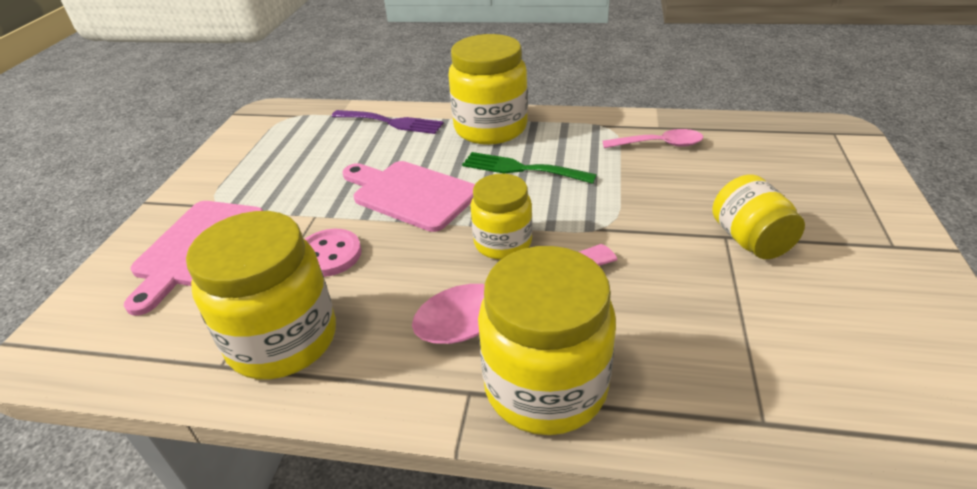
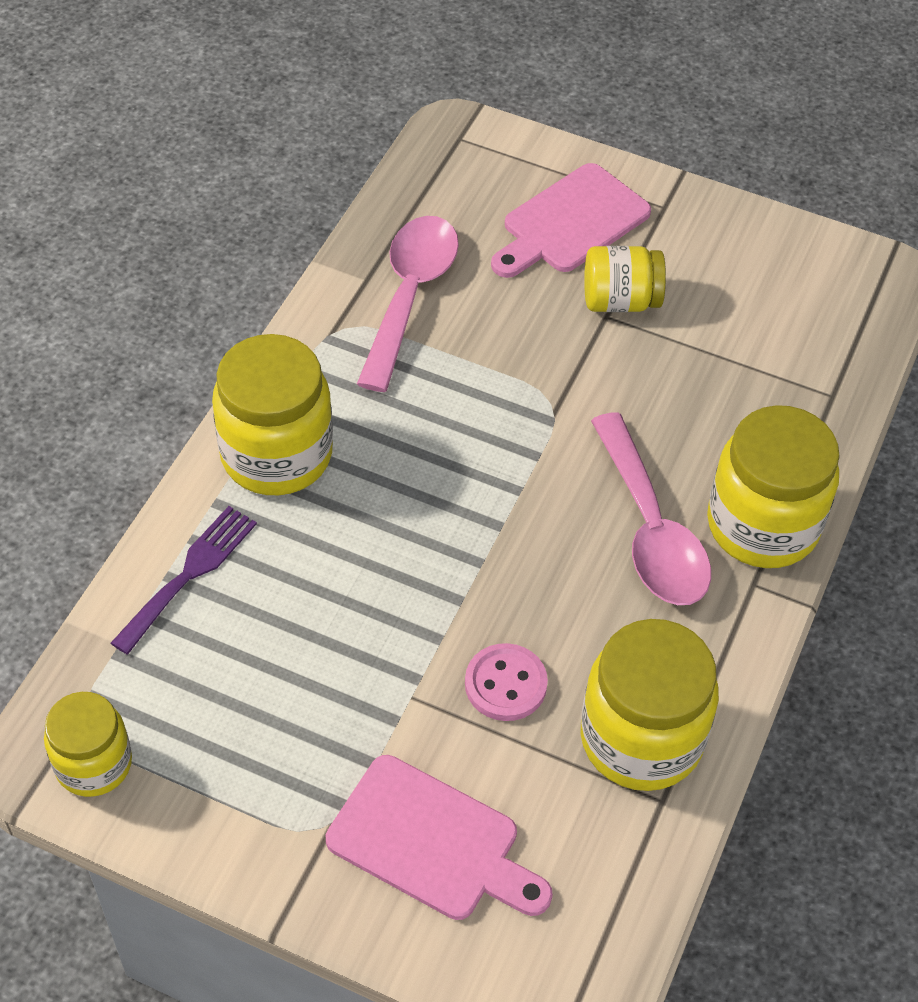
camera: 80 degrees left, 15 degrees up
pink cutting board [342,161,475,232] -> pink cutting board moved to [491,163,651,278]
green fork [462,152,597,184] -> none
yellow jar [471,174,532,260] -> yellow jar moved to [44,692,132,797]
pink spoon [602,129,703,148] -> pink spoon [357,216,459,392], size x1.72

